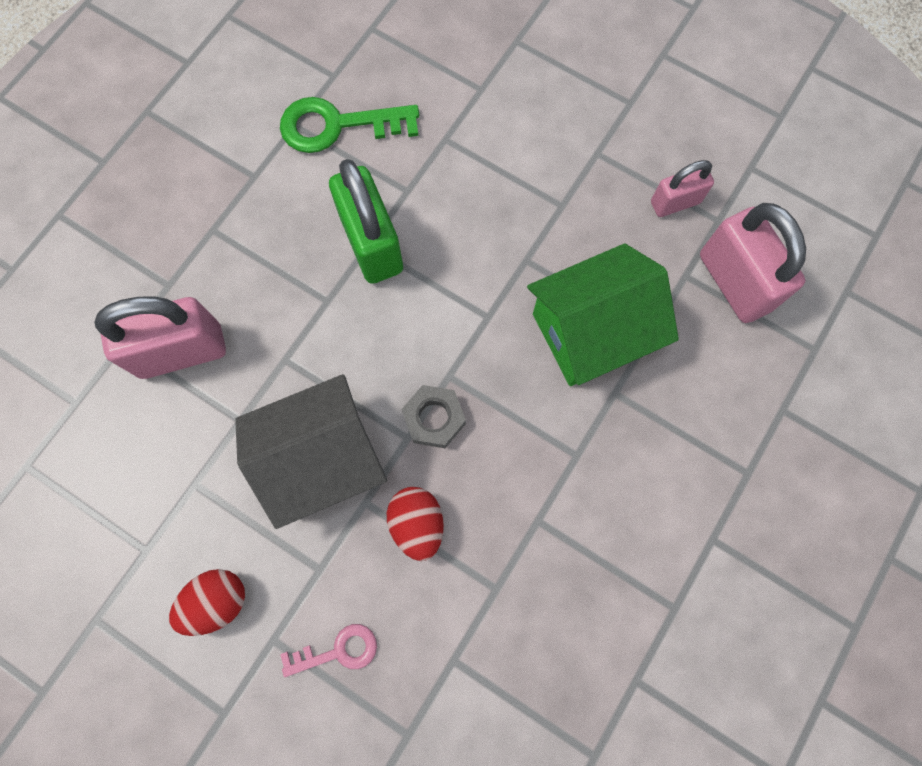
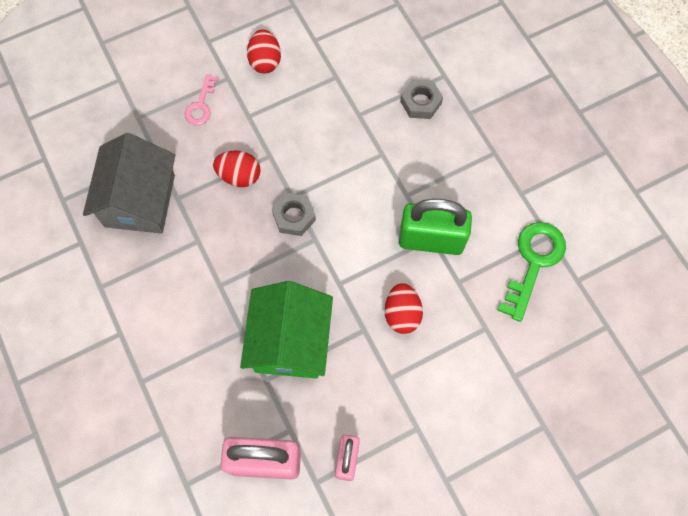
camera: 120 degrees right, 5 degrees down
pink padlock [94,296,226,379] -> grey nut [400,79,443,119]
grey house [235,374,387,529] -> grey house moved to [83,133,175,234]
none -> red egg [385,283,423,334]

